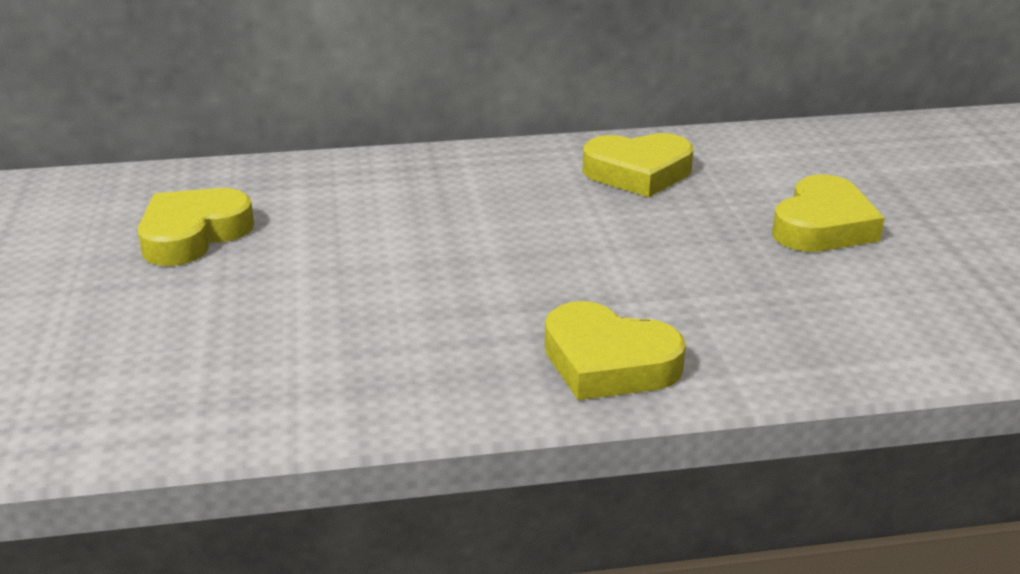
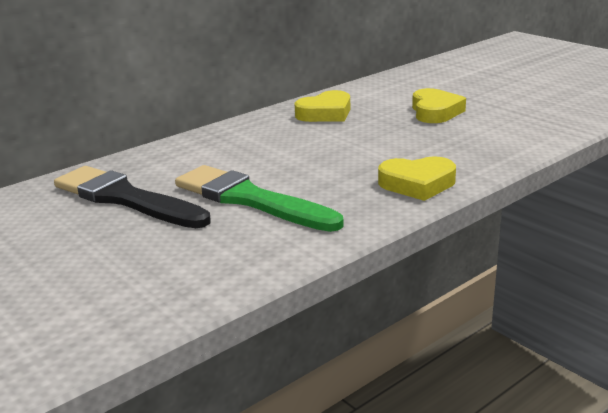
camera: 30 degrees left, 5 degrees down
yellow heart [138,188,254,266] -> black brush [54,166,211,228]
none -> green brush [175,165,344,232]

